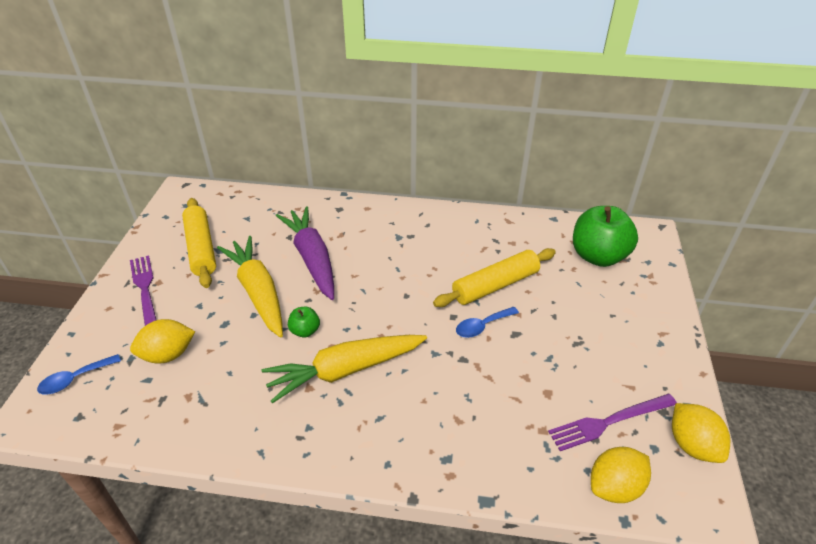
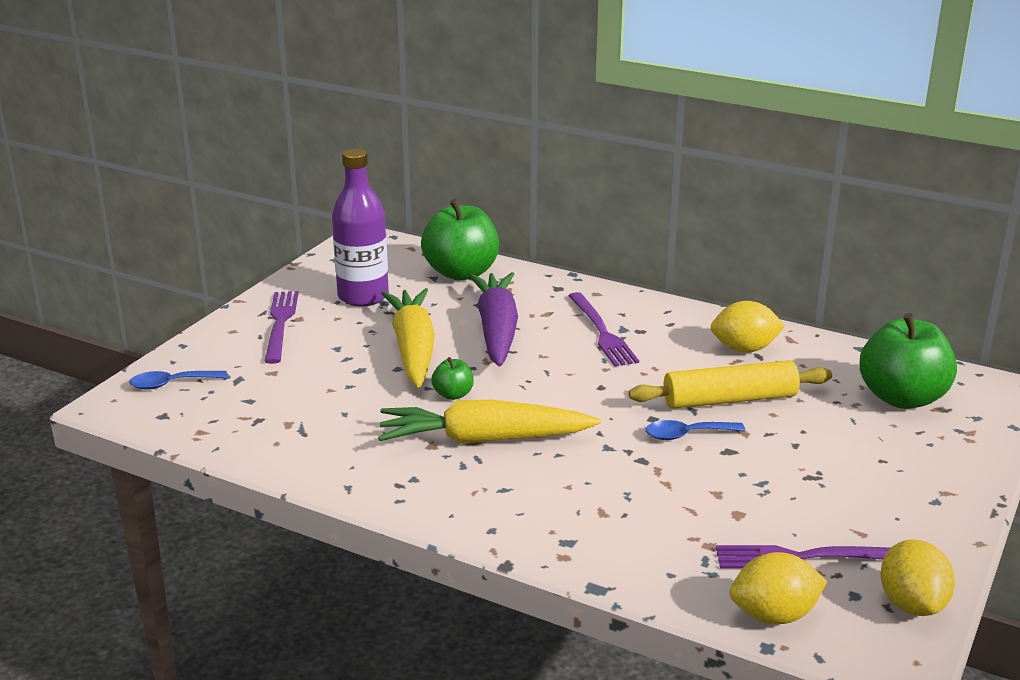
camera: 20 degrees right, 15 degrees down
yellow lemon [130,319,195,364] -> yellow lemon moved to [711,301,785,353]
yellow rolling pin [182,198,216,288] -> purple bottle [332,148,389,306]
none -> green apple [421,199,499,280]
none -> purple fork [568,292,639,367]

